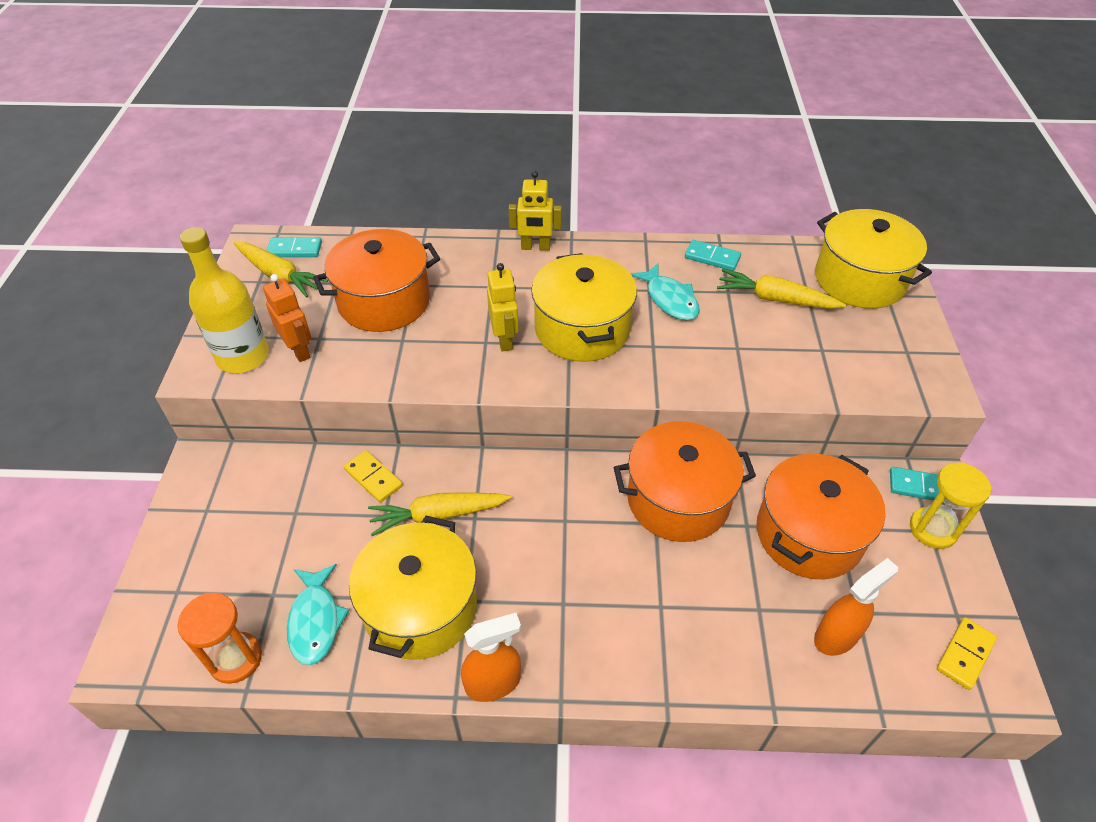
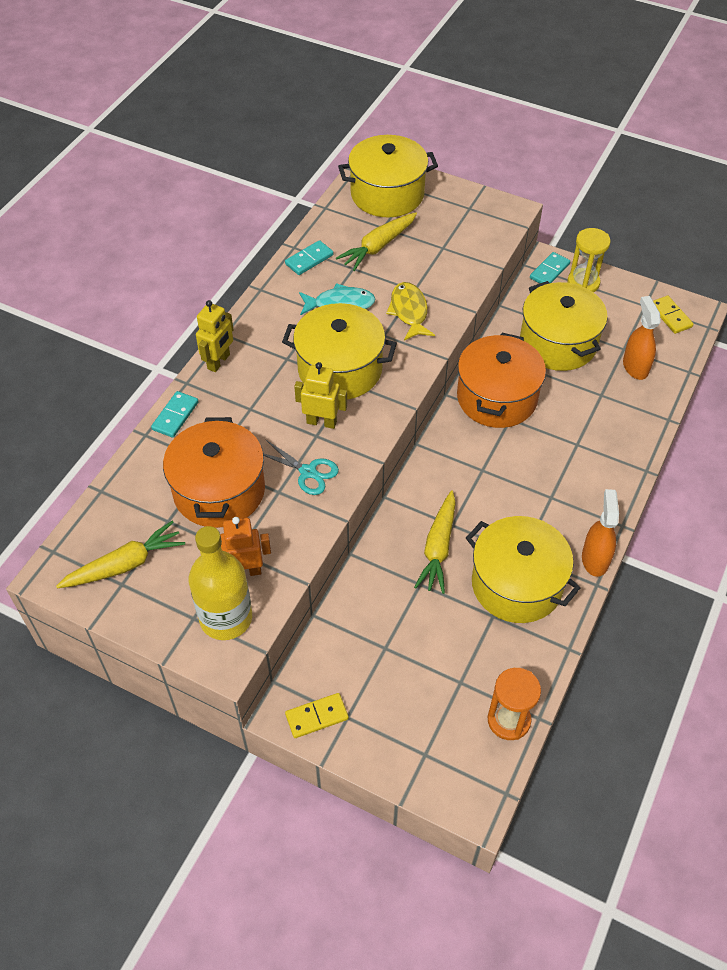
camera: 65 degrees left, 5 degrees up
turquoise domino [267,237,322,257] -> turquoise domino moved to [151,391,199,438]
turquoise fish [287,564,349,665] -> none
yellow domino [344,450,403,503] -> yellow domino moved to [285,693,349,738]
orange pot [757,454,886,579] -> yellow pot [520,281,608,371]
none -> turquoise scissors [264,439,339,495]
none -> yellow fish [386,282,435,340]

